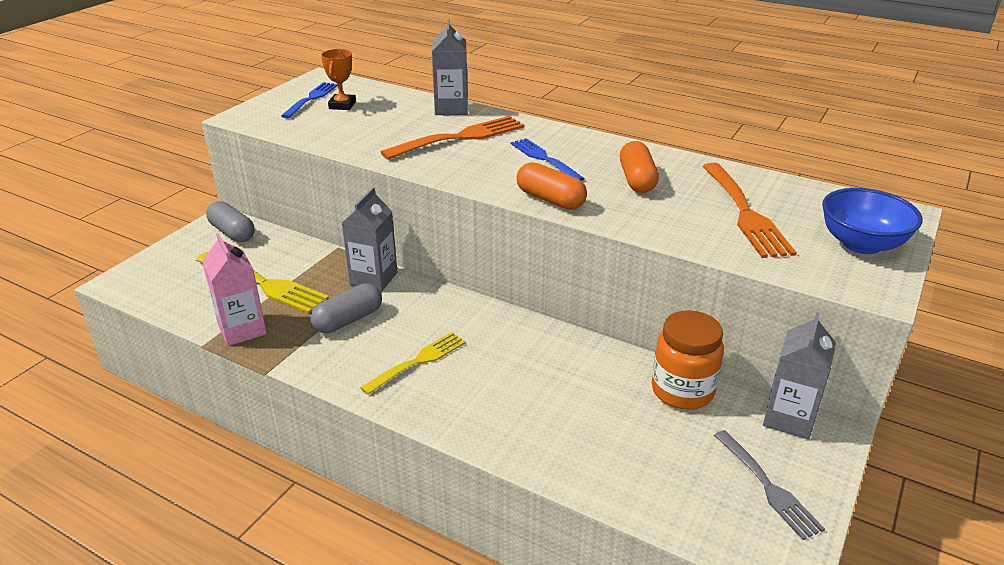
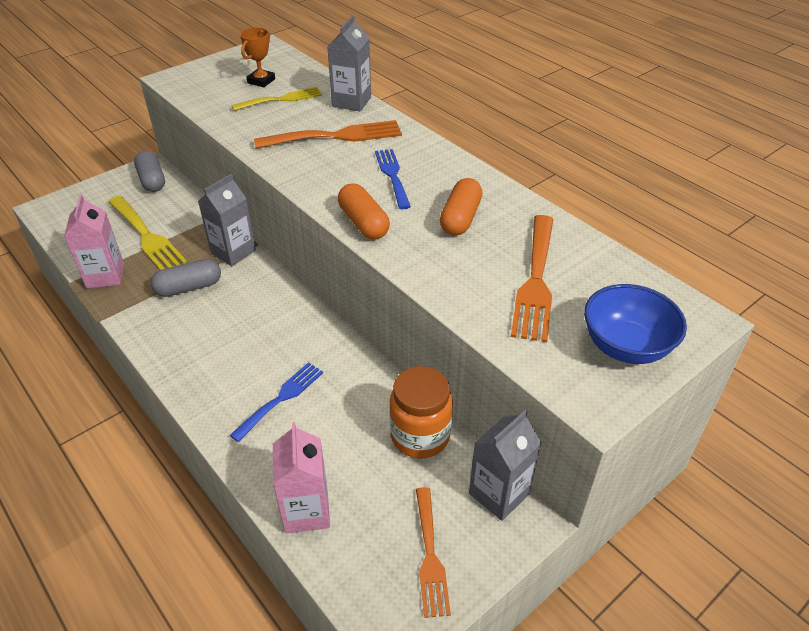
camera: 20 degrees right, 10 degrees up
blue fork [281,82,338,118] -> blue fork moved to [230,362,323,442]
yellow fork [360,332,466,395] -> yellow fork moved to [231,87,322,111]
grey fork [714,430,825,540] -> orange fork [416,487,451,618]
none -> pink carton [273,422,330,533]

